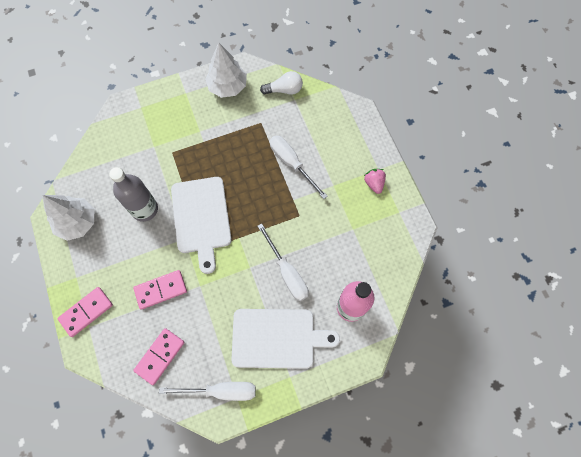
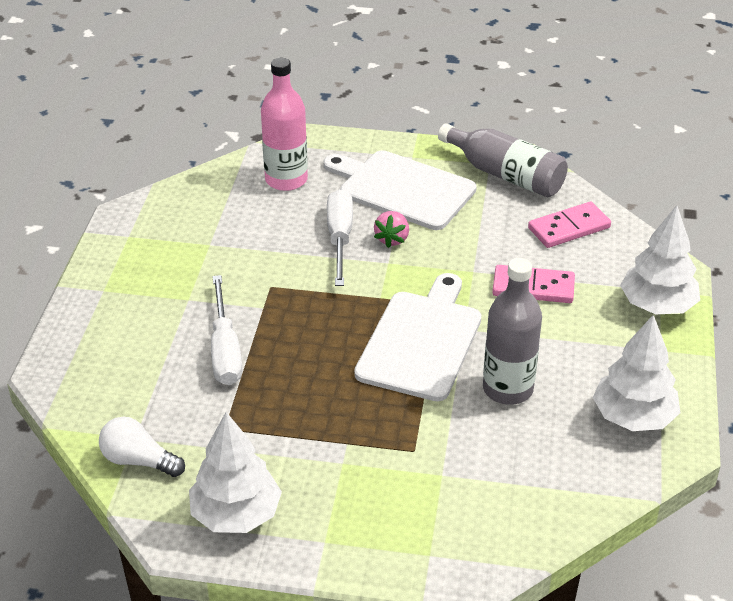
camera: 150 degrees left, 30 degrees down
pink domino [57,287,113,337] -> white tree [620,205,700,314]
white screwdriver [159,382,256,401] -> grey bottle [438,123,568,197]
pink strawberry [364,169,386,194] -> pink strawberry moved to [374,211,409,248]

